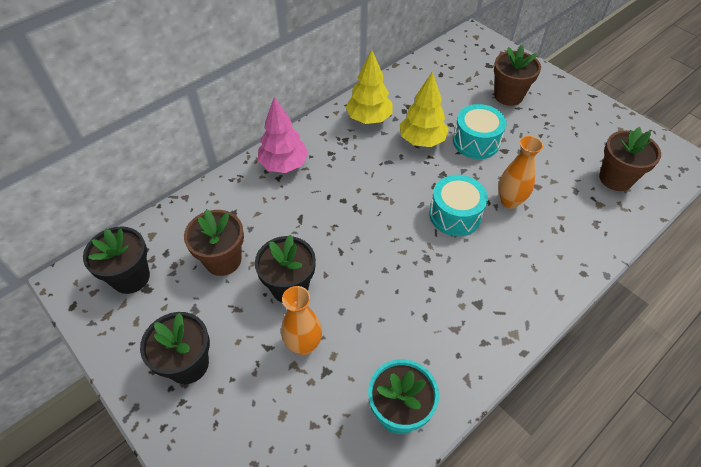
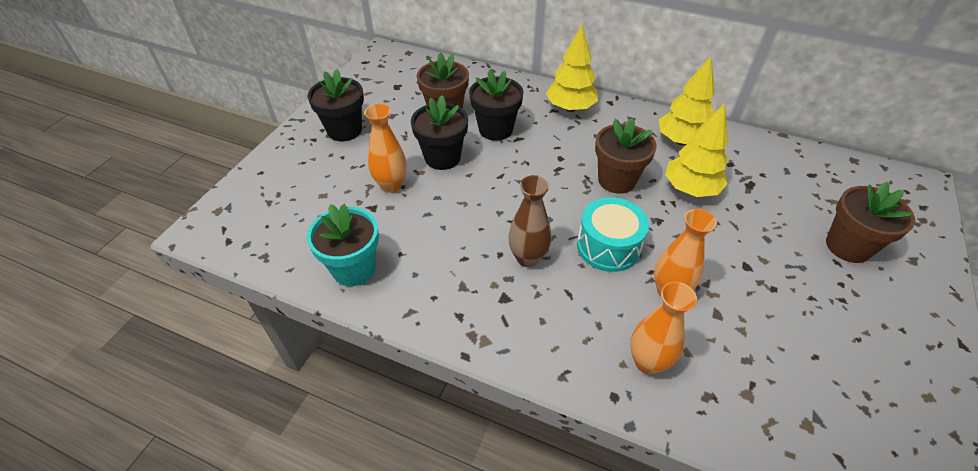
camera: 65 degrees right, 5 degrees down
black flower pot [83,226,150,294] -> black flower pot moved to [469,69,524,141]
pink tree [257,97,308,173] -> yellow tree [546,25,598,112]
turquoise drum [453,104,506,159] -> none
brown flower pot [599,127,661,191] -> brown flower pot moved to [595,118,657,194]
none -> brown vase [508,175,551,267]
none -> orange vase [630,282,697,374]

